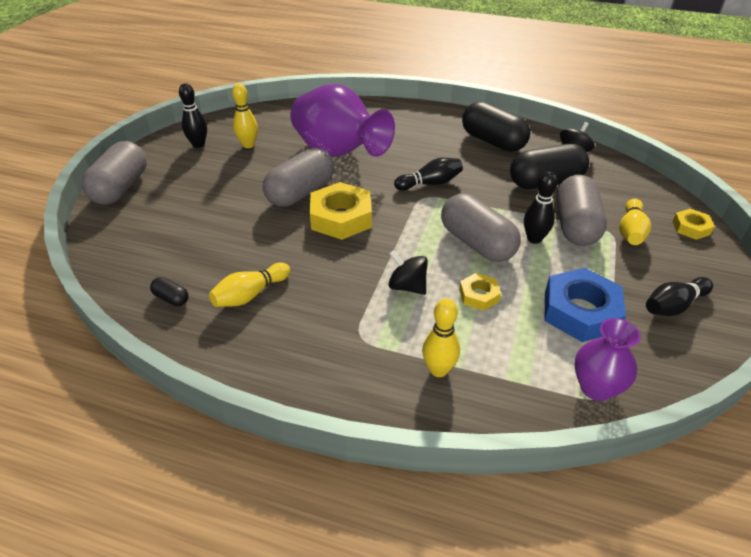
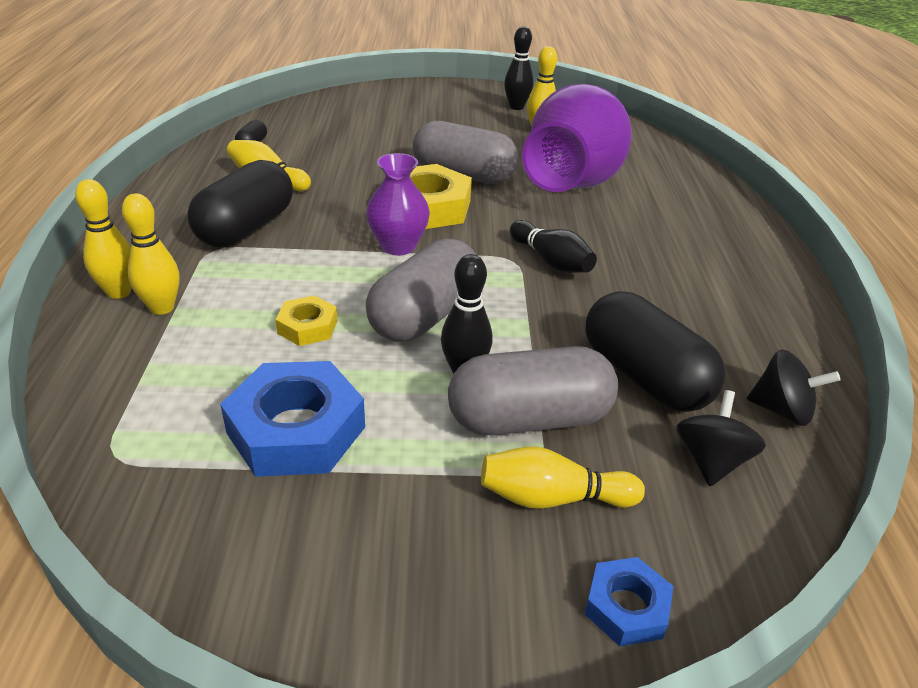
camera: 70 degrees right, 5 degrees down
grey capsule [82,141,147,205] -> none
black spinning top [388,250,428,295] -> black spinning top moved to [677,390,766,486]
black capsule [462,102,531,152] -> black capsule moved to [188,160,293,247]
purple vase [575,318,641,401] -> purple vase moved to [366,153,430,255]
black bowling pin [646,277,713,316] -> none
yellow nut [673,209,715,240] -> blue nut [585,557,673,647]
none -> yellow bowling pin [75,179,131,299]

